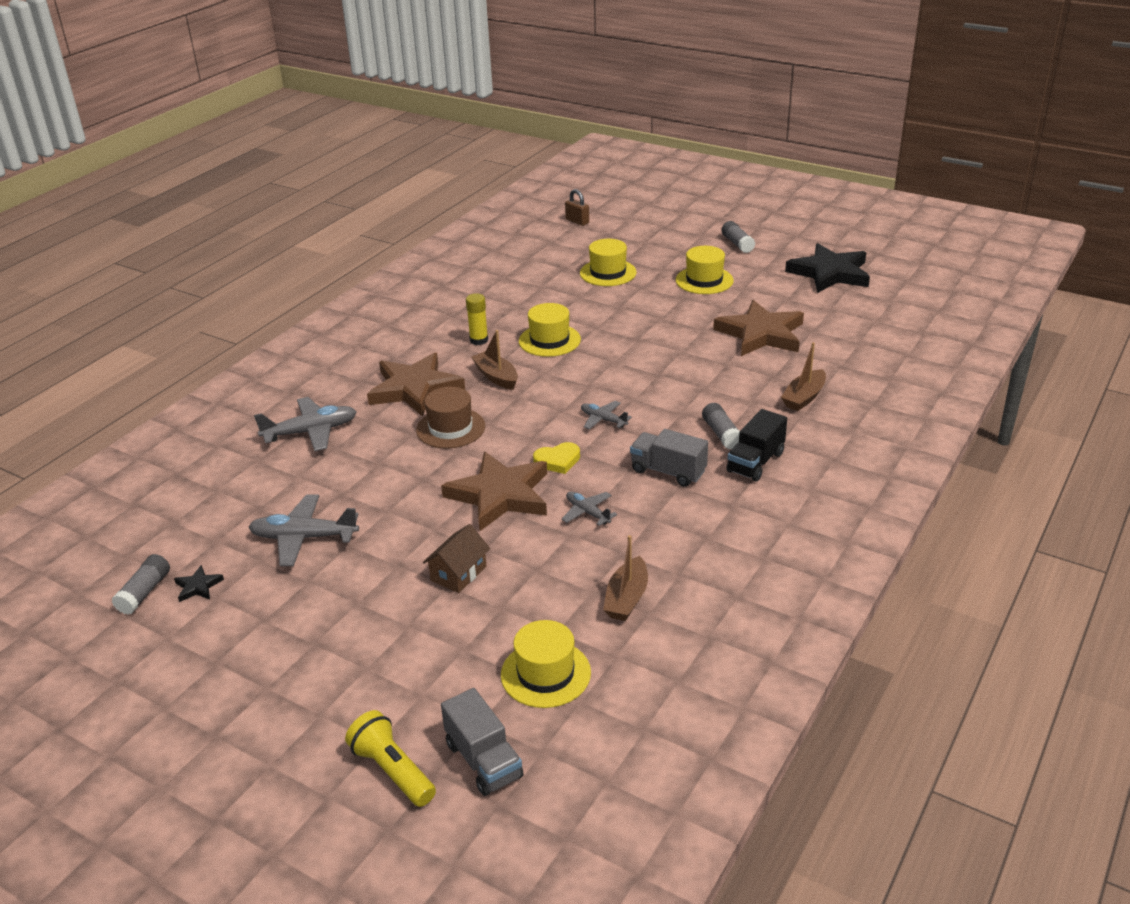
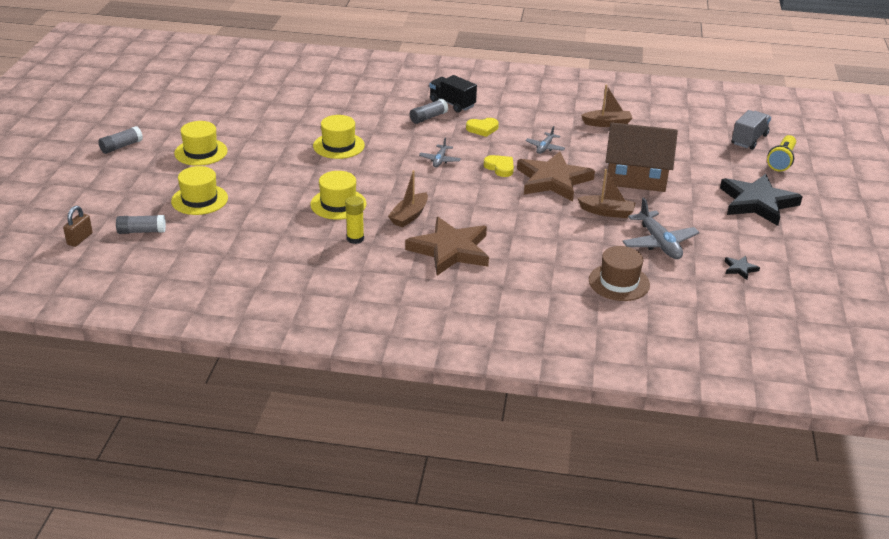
camera: 115 degrees left, 0 degrees up
grey glue stick [112,554,170,615] -> grey glue stick moved to [116,215,166,234]
grey plane [254,397,357,451] -> none
brown hat [416,387,485,448] -> brown hat moved to [589,246,650,301]
brown house [423,524,490,593] -> brown house [606,122,678,192], size x1.92
yellow hat [501,620,591,708] -> yellow hat moved to [313,115,365,159]
grey truck [630,429,708,487] -> yellow heart [466,118,499,137]
brown star [713,300,804,356] -> none
black truck [726,409,787,481] -> black truck turned 150 degrees counterclockwise [429,75,477,113]
brown boat [781,342,826,411] -> brown boat moved to [577,169,636,218]
black star [785,243,870,293] -> black star moved to [720,174,803,226]

